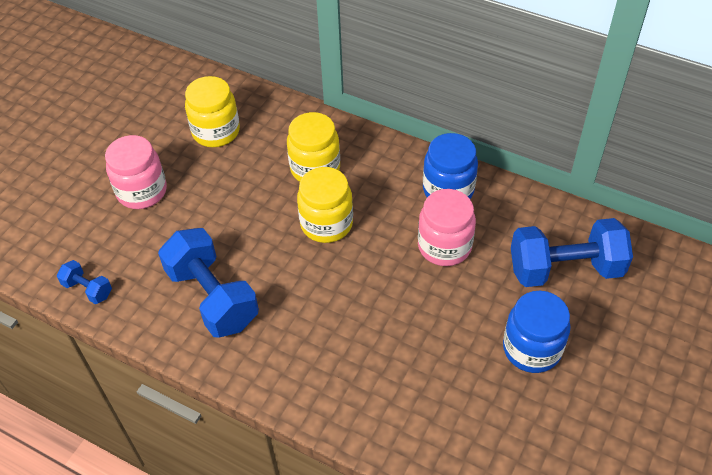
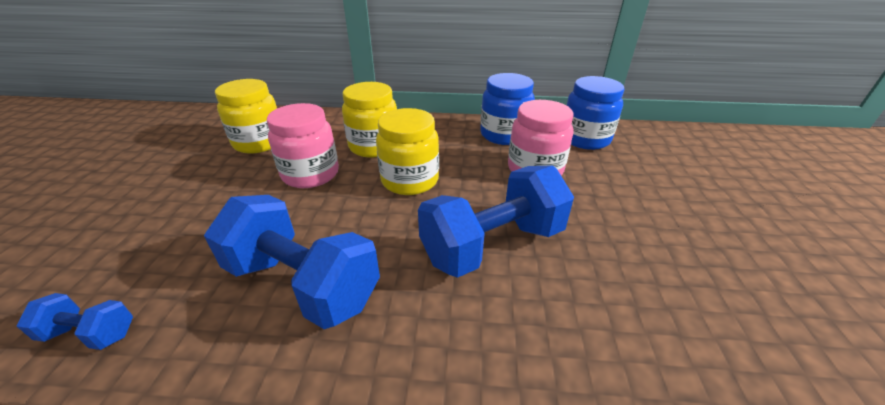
camera: 25 degrees left, 15 degrees down
pink jar [105,135,167,209] -> pink jar moved to [267,103,339,188]
blue jar [503,291,570,373] -> blue jar moved to [567,76,625,150]
blue dumbbell [511,218,633,287] -> blue dumbbell moved to [418,165,574,278]

